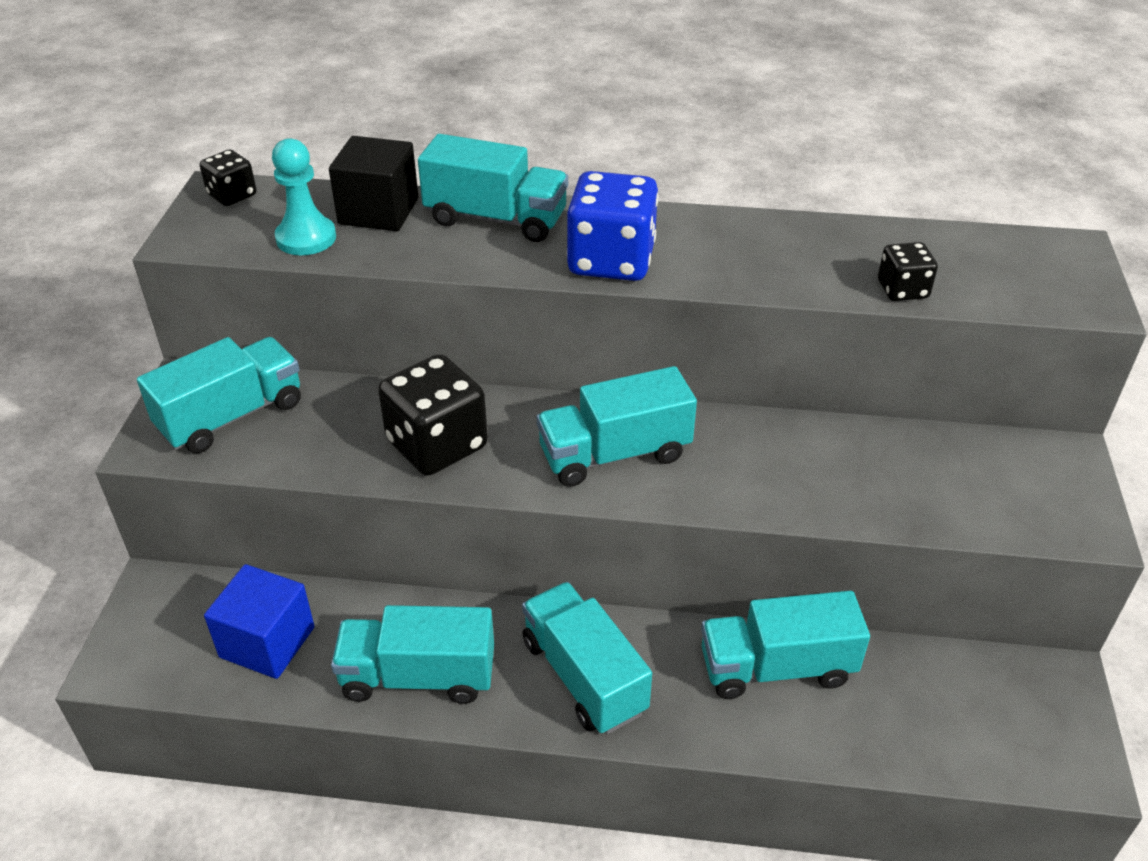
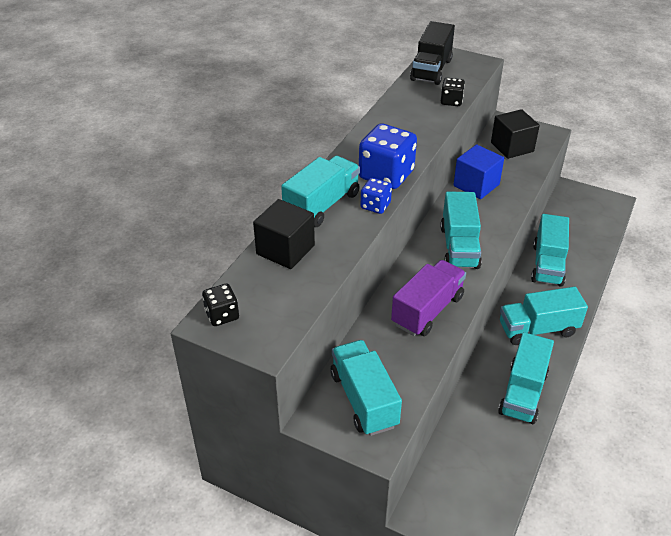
camera: 70 degrees left, 0 degrees up
blue cube [204,564,314,679] -> blue cube moved to [453,145,504,199]
turquoise pawn [272,138,336,255] -> none
black dice [378,354,488,476] -> purple truck [391,260,466,336]
none -> blue dice [361,178,392,214]
none -> black truck [410,21,455,85]
none -> black cube [491,109,540,159]

